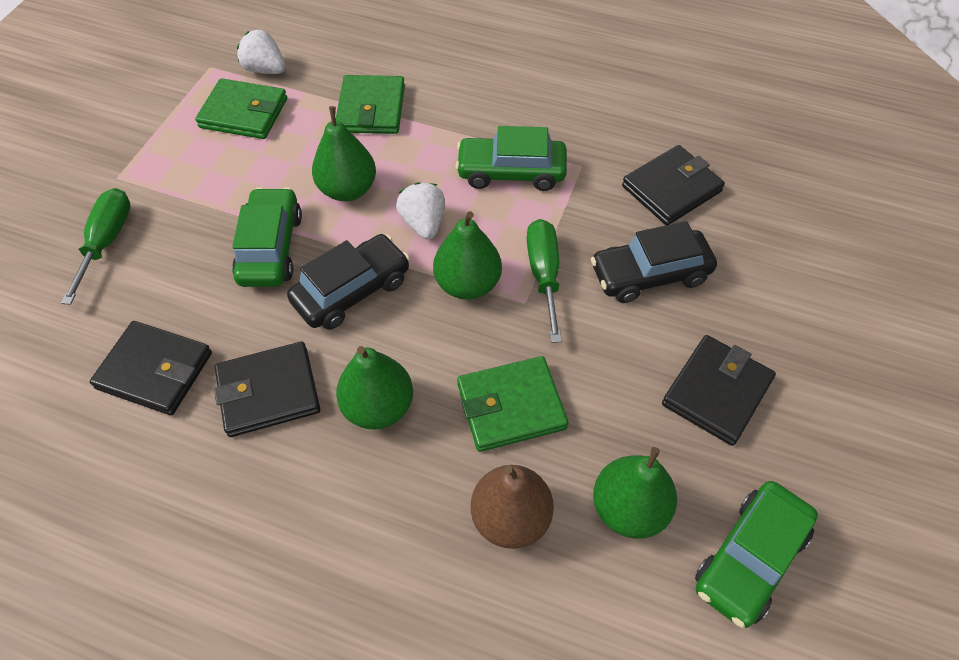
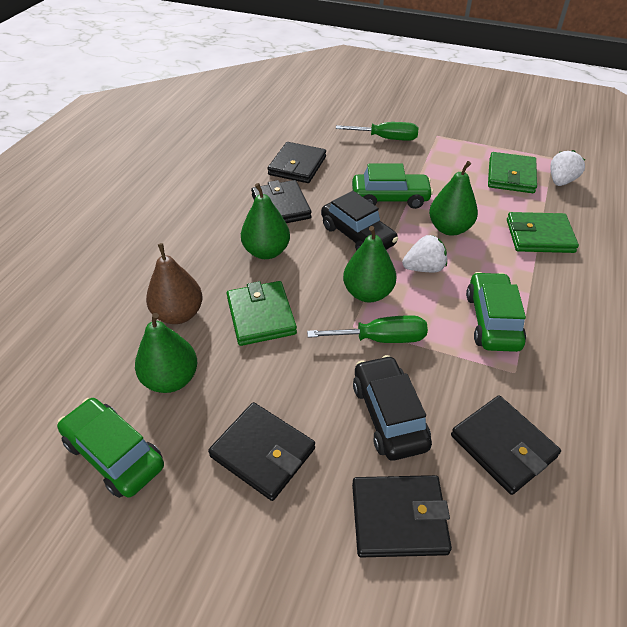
camera: 90 degrees right, 10 degrees down
none -> black wallet [352,475,452,557]

